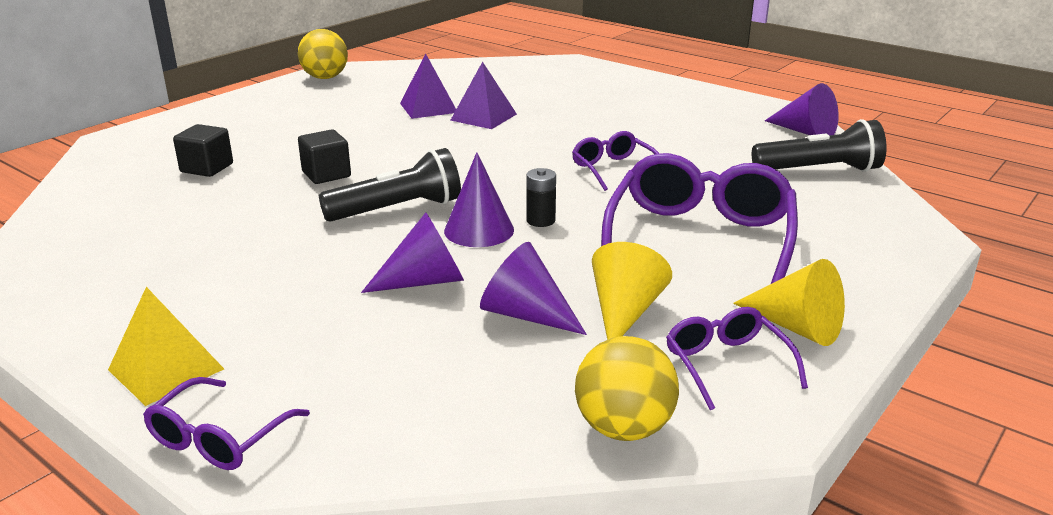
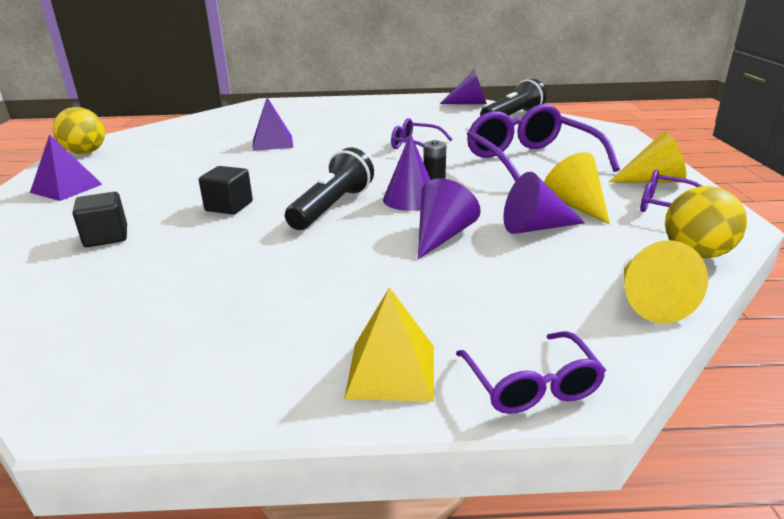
camera: 40 degrees left, 0 degrees up
purple pyramid [400,54,456,119] -> purple pyramid moved to [30,134,102,201]
none -> yellow cone [624,240,708,323]

